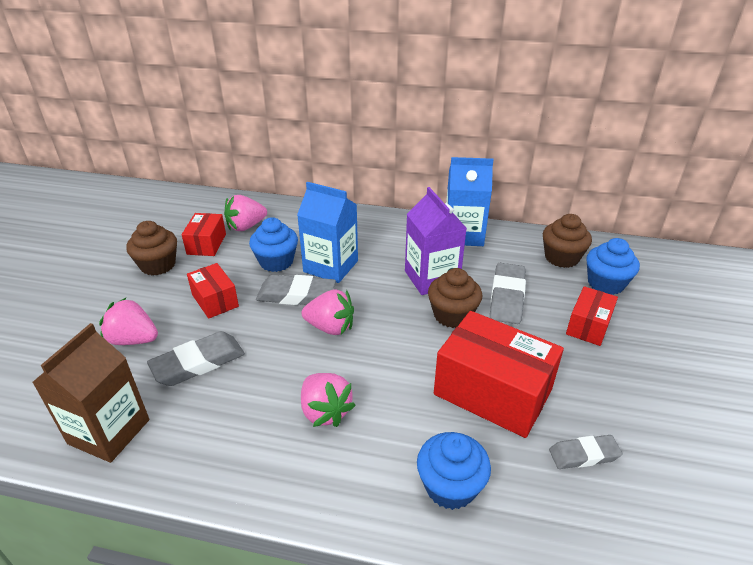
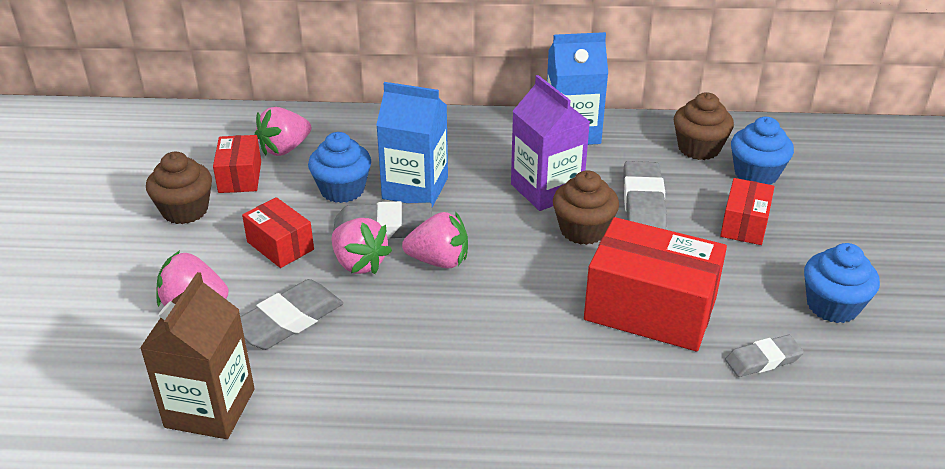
camera: 10 degrees left, 0 degrees up
pink strawberry [301,373,356,427] -> pink strawberry moved to [332,218,392,274]
blue cupcake [417,432,491,510] -> blue cupcake moved to [804,243,880,323]

